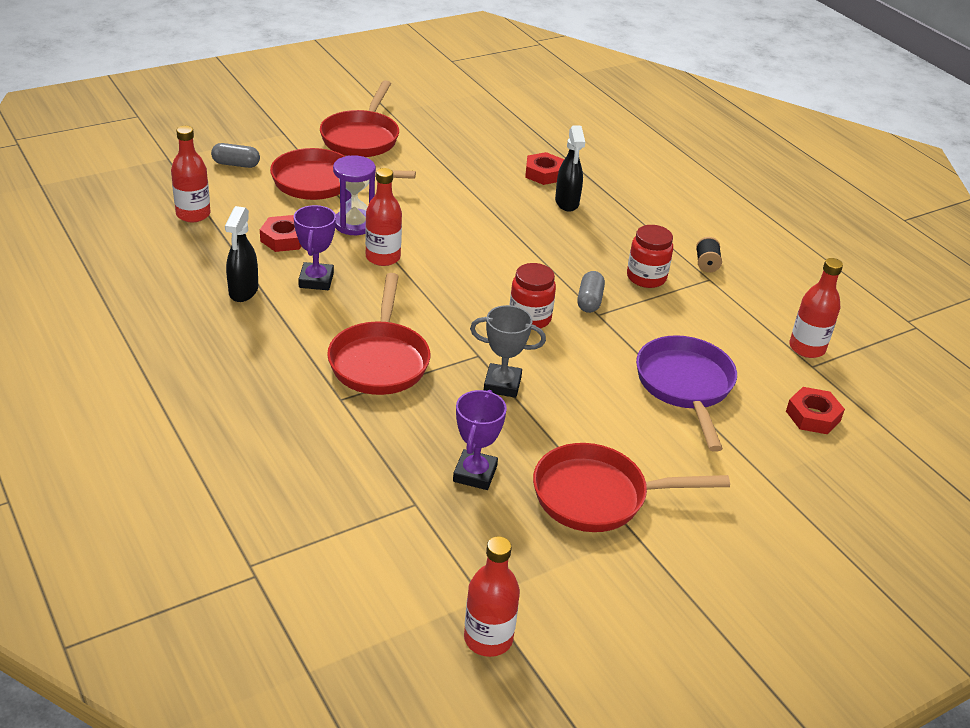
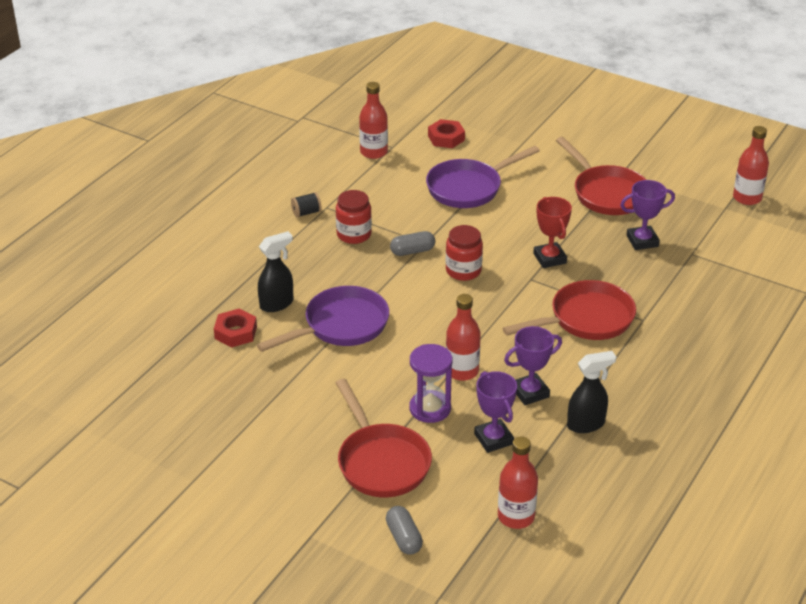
camera: 115 degrees left, 0 degrees up
red nut [260,215,301,252] -> purple trophy [474,371,517,453]
red pan [320,80,399,157] -> none
grey trophy [470,305,546,398] -> red trophy [533,197,572,268]
none -> purple pan [257,286,389,352]

